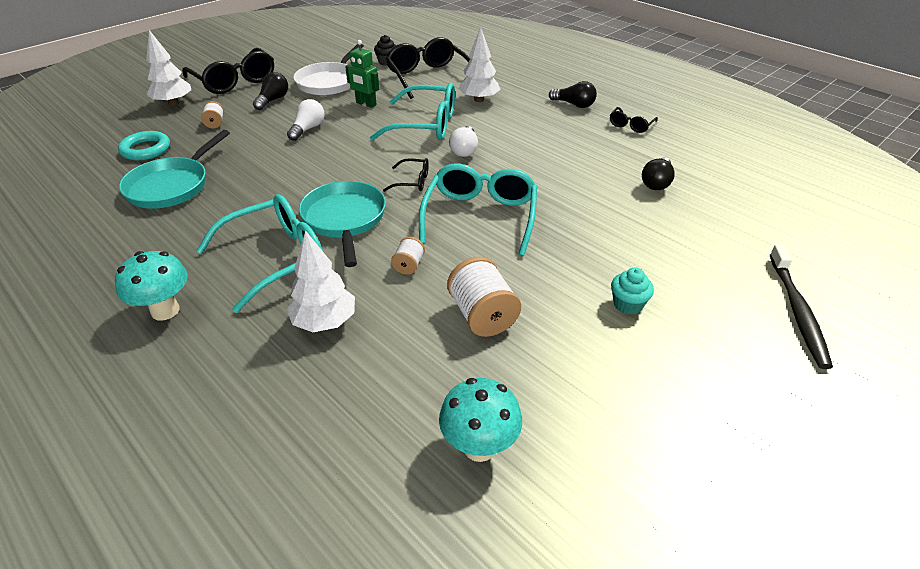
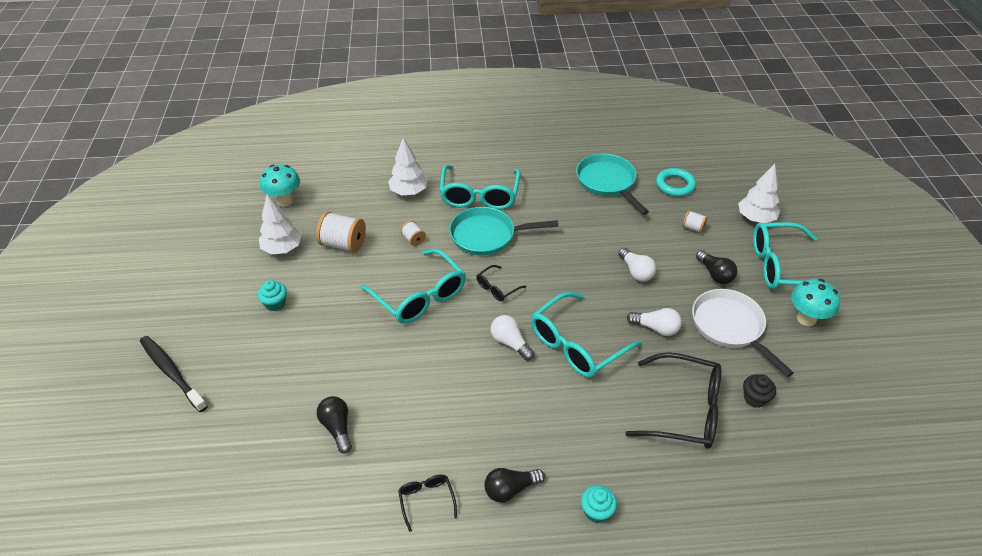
camera: 130 degrees right, 5 degrees up
turquoise mushroom [115,251,188,321] -> turquoise mushroom moved to [791,279,840,326]
black glasses [182,48,274,94] -> turquoise glasses [753,222,840,294]
turquoise pan [299,181,386,267] -> turquoise pan turned 150 degrees clockwise [449,207,558,256]
green robot [345,40,379,108] -> white light bulb [627,308,682,336]
white tree [458,27,501,102] -> white tree moved to [259,194,302,254]
none -> turquoise cupcake [581,485,617,523]

